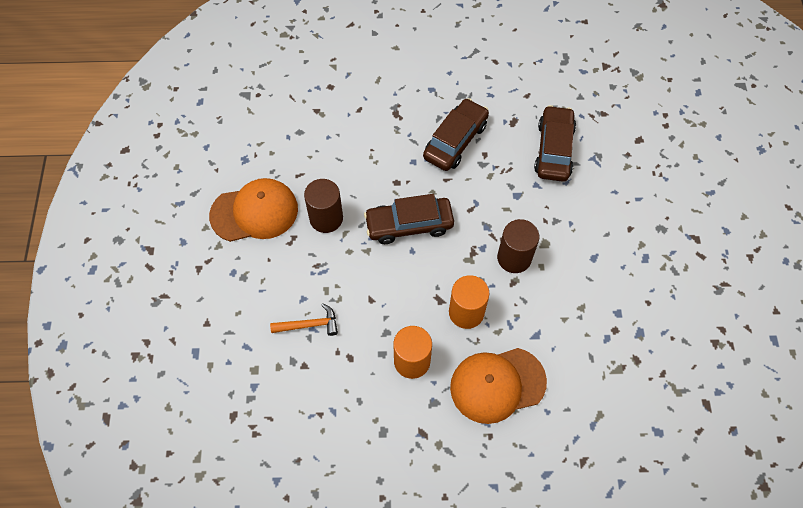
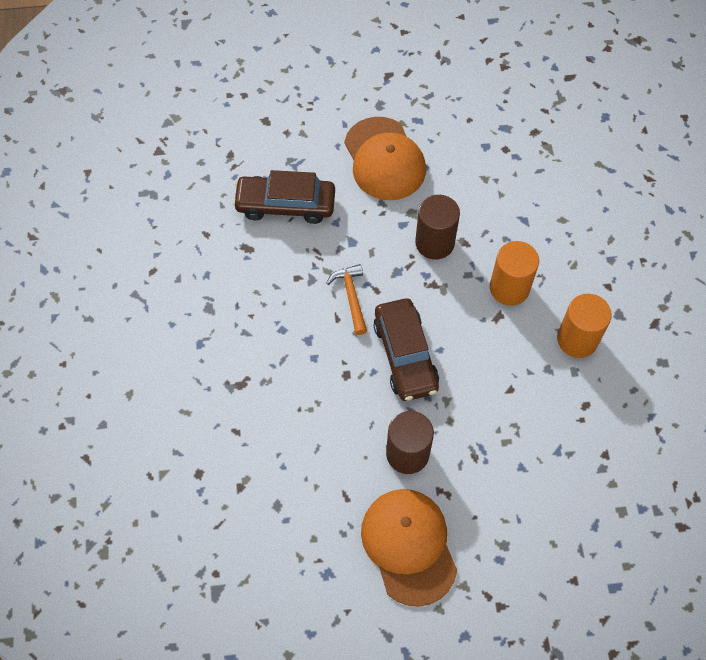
camera: 95 degrees left, 0 degrees up
orange hammer [270,303,338,336] -> orange hammer moved to [326,264,367,335]
brown car [423,98,489,171] -> none
orange cap [450,348,547,424] -> orange cap moved to [344,117,426,200]

